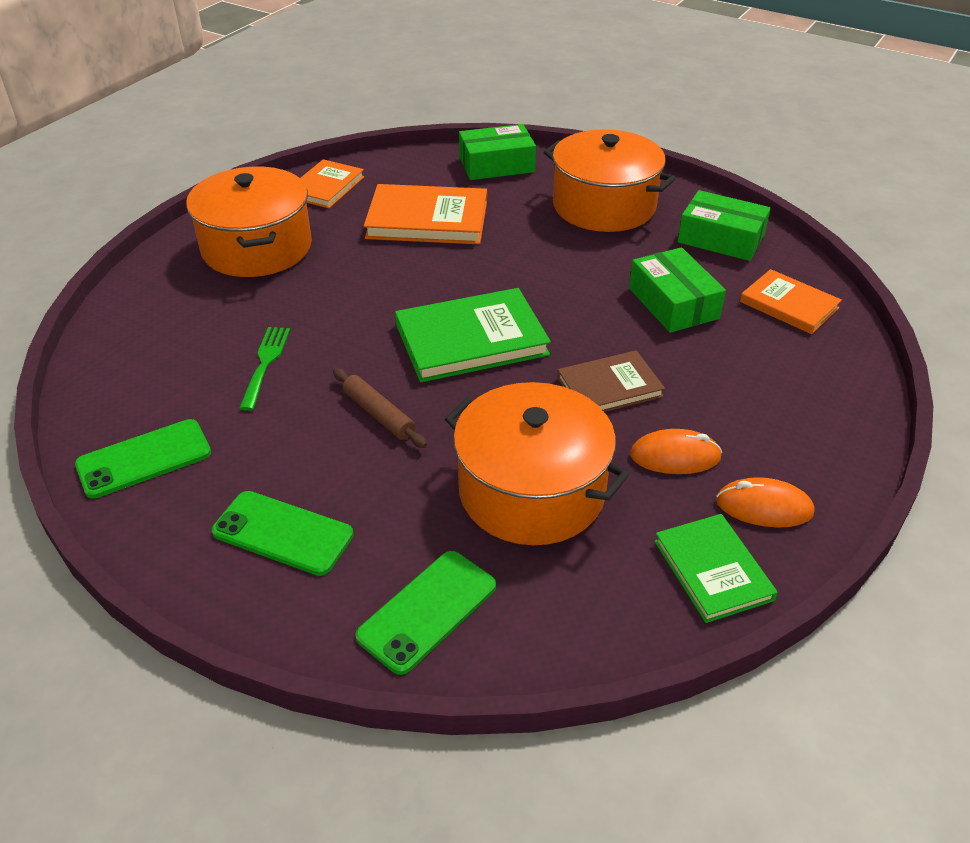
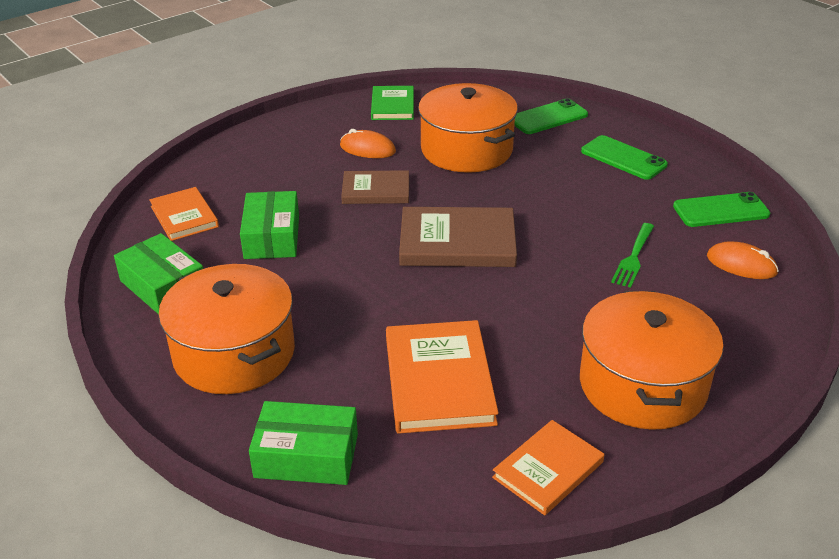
camera: 160 degrees left, 5 degrees down
brown rolling pin [333,368,427,448] -> none
orange book [364,184,487,244] -> orange book turned 60 degrees clockwise [386,320,499,434]
green book [395,288,551,382] -> brown book [399,207,517,267]
orange mouse [716,477,814,528] -> orange mouse moved to [707,241,779,279]

